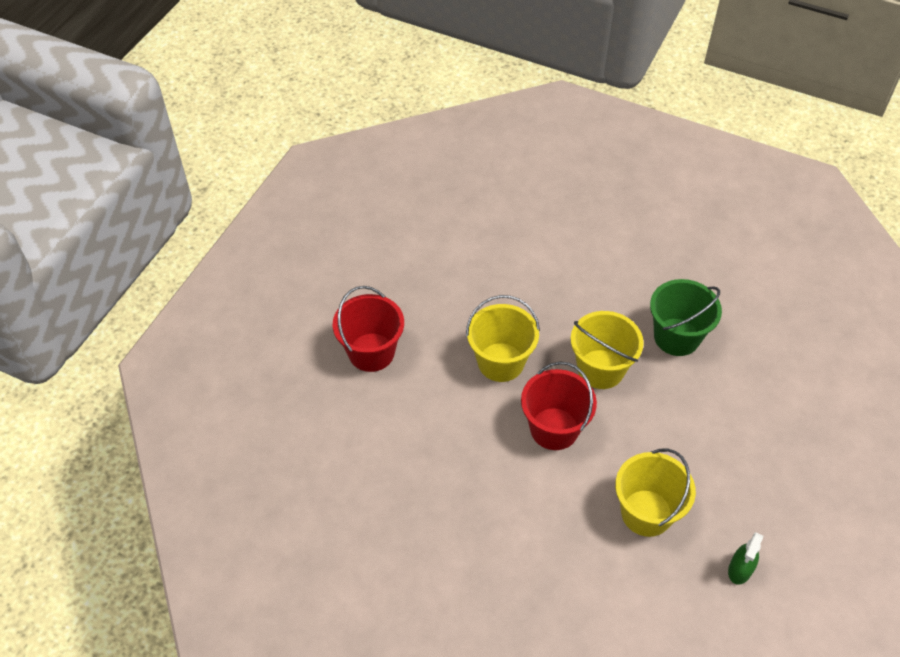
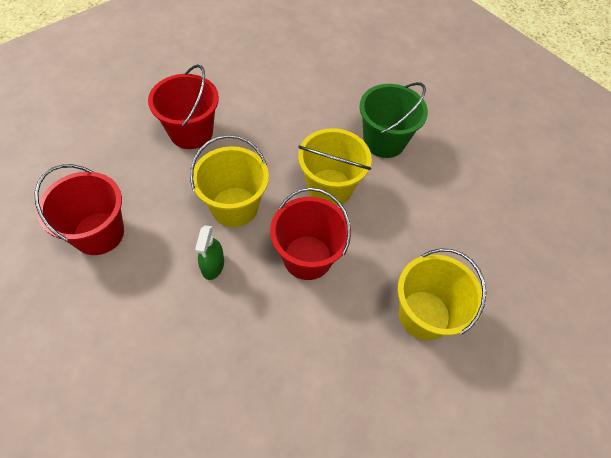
camera: 25 degrees left, 5 degrees up
green spray bottle [728,532,763,585] -> green spray bottle moved to [195,225,224,280]
none -> red bucket [148,64,219,149]

